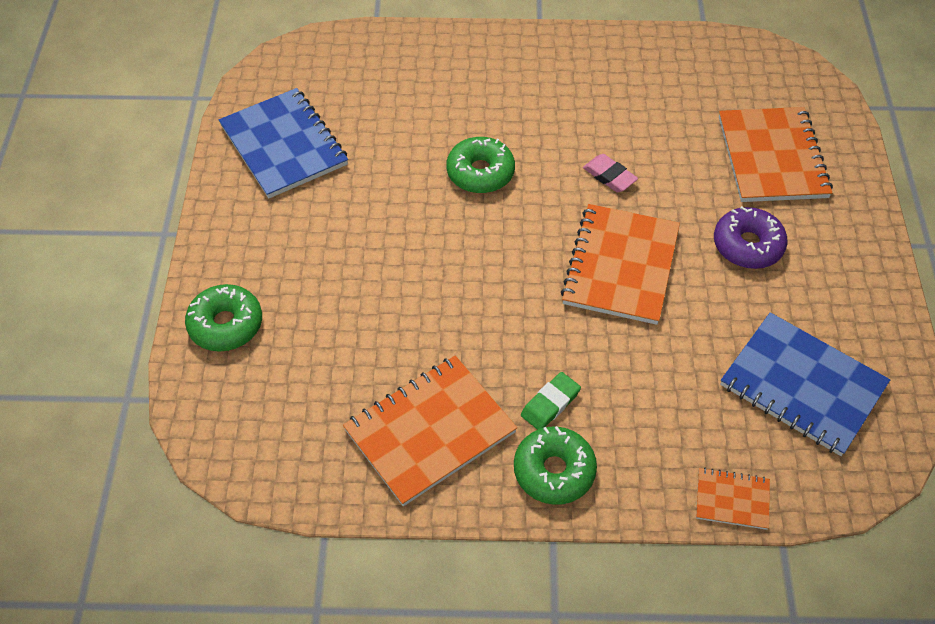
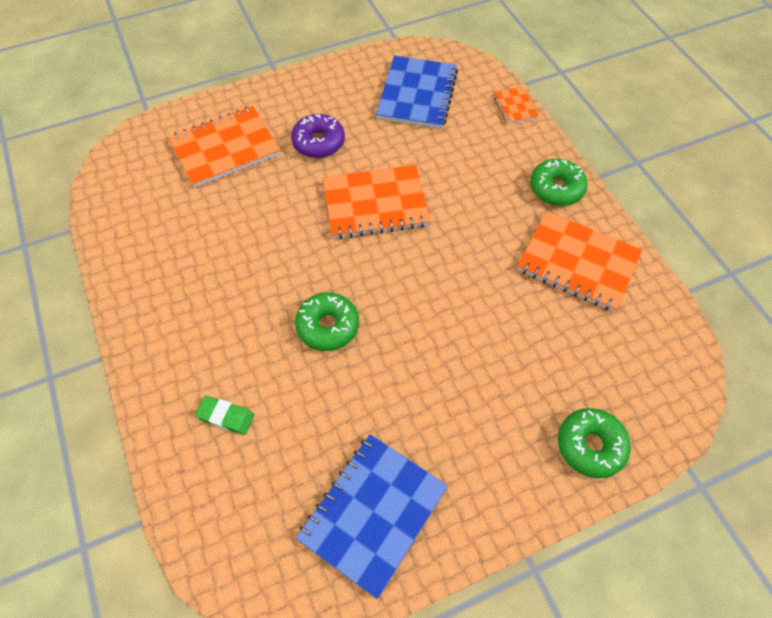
camera: 115 degrees left, 5 degrees up
green eraser [521,372,581,430] -> green eraser moved to [195,396,254,435]
pink eraser [583,154,638,192] -> none

